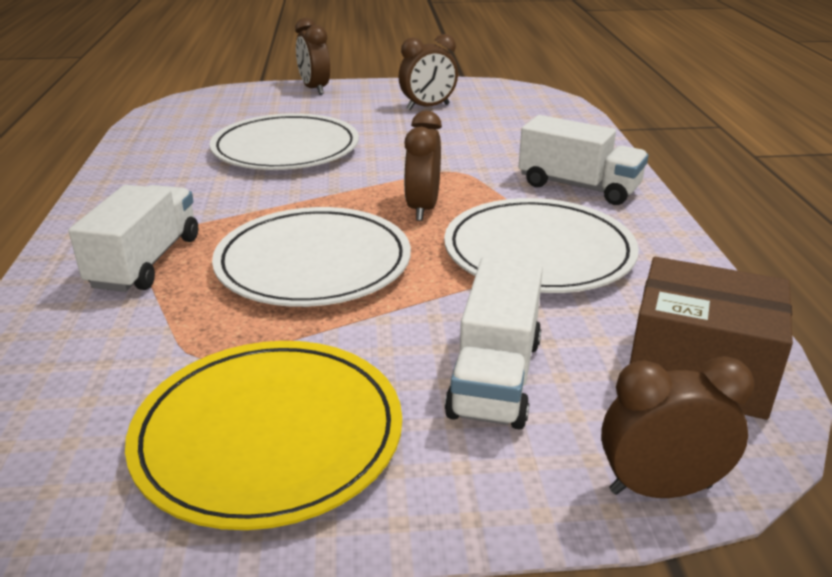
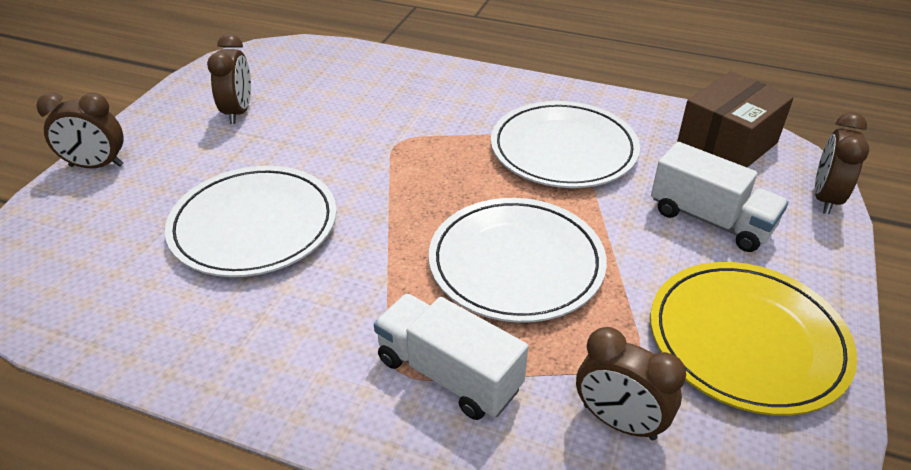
camera: 65 degrees left, 10 degrees up
brown clock [404,111,442,221] -> brown clock moved to [576,327,686,440]
white truck [519,115,649,205] -> none

